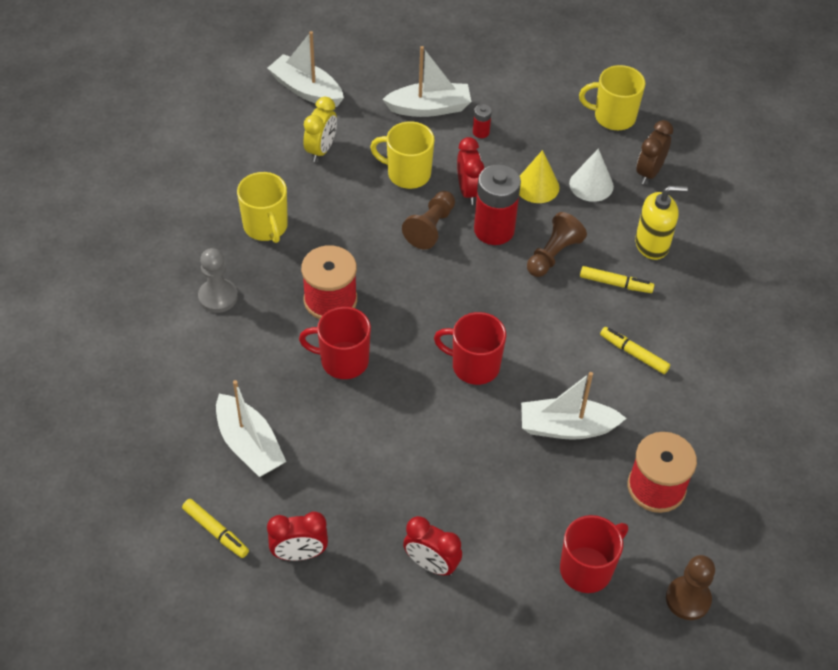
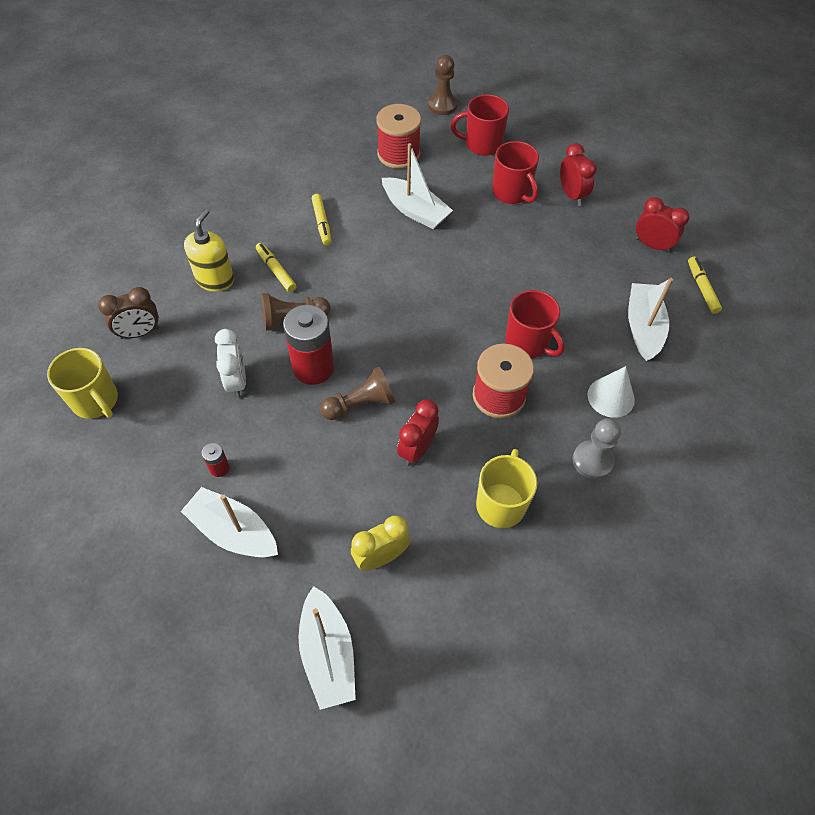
camera: 140 degrees left, 5 degrees up
yellow mug [370,121,435,189] -> none
red mug [434,312,506,385] -> red mug moved to [492,141,539,204]
red clock [457,137,484,205] -> red clock moved to [397,400,439,466]
yellow cone [519,150,560,203] -> white clock [215,329,246,398]
white cone [569,148,614,202] -> white cone moved to [588,366,635,418]
yellow soap dispenser [635,186,688,260] -> yellow soap dispenser turned 75 degrees clockwise [184,209,234,292]

